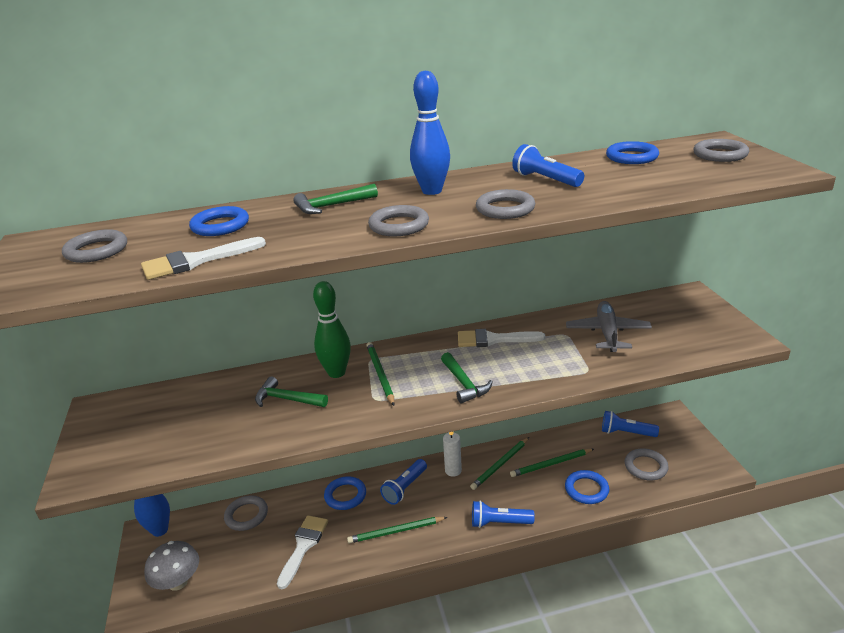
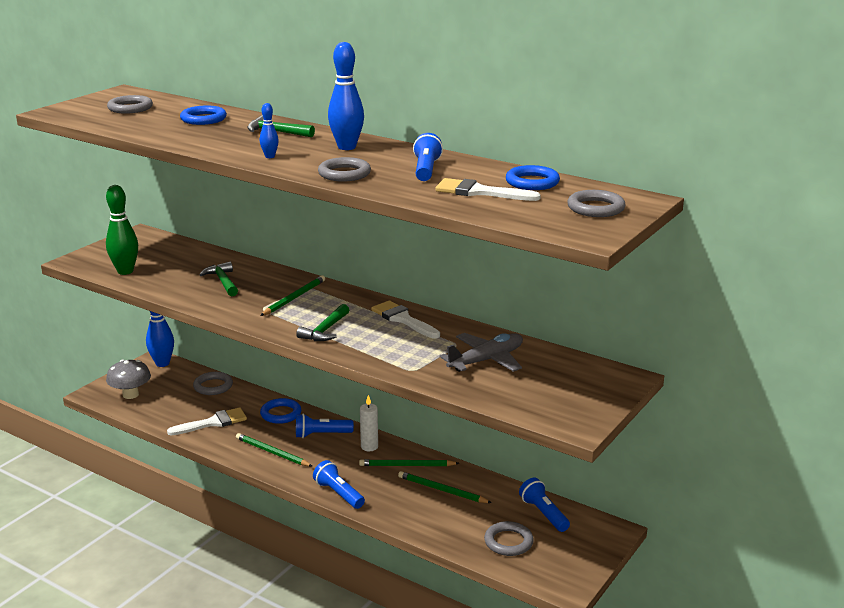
camera: 45 degrees right, 5 degrees down
white brush [141,237,266,280] -> white brush moved to [435,178,541,201]
green bowling pin [313,281,351,378] -> green bowling pin moved to [106,185,138,275]
grey ring [368,205,429,236] -> blue bowling pin [260,103,279,158]
blue ring [565,470,609,504] -> none

